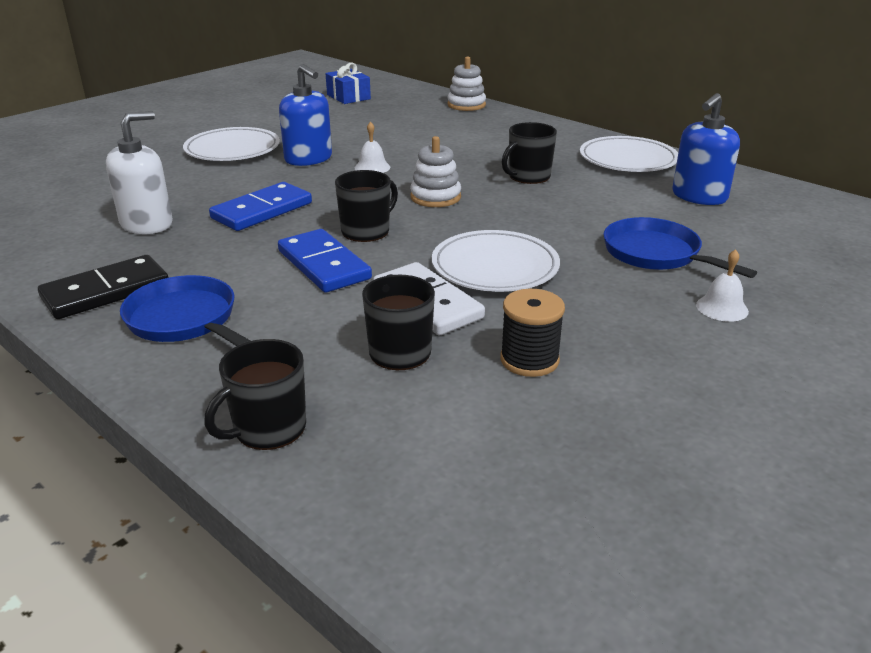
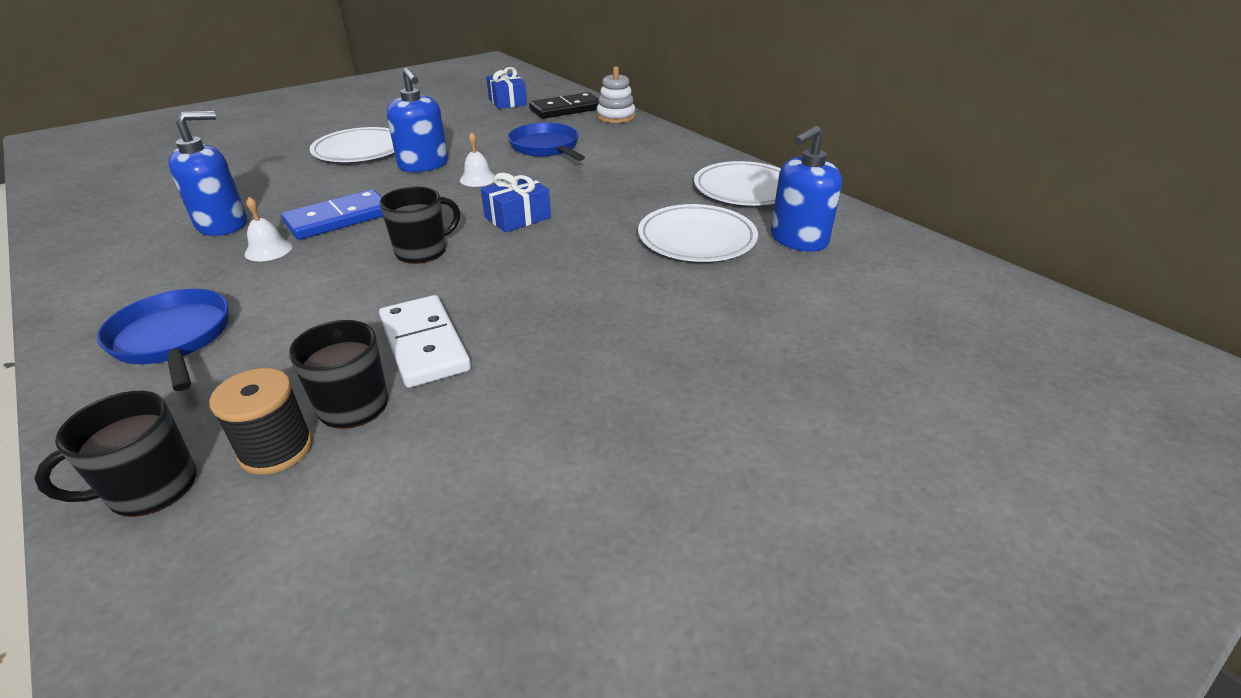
camera: 10 degrees right, 5 degrees up
black domino [38,255,169,319] -> black domino moved to [529,92,599,119]
white soap dispenser [106,111,173,234] -> blue soap dispenser [168,111,247,236]
blue domino [278,229,372,293] -> none
white stacking toy [410,136,461,207] -> blue gift [481,173,551,233]
white plate [432,230,560,292] -> white plate moved to [638,204,758,262]
black spool [500,289,565,377] -> black spool moved to [209,368,313,475]
black mug [502,122,557,184] -> none
blue pan [603,217,757,278] -> blue pan moved to [508,123,585,161]
white bell [696,249,749,322] -> white bell moved to [245,197,292,261]

